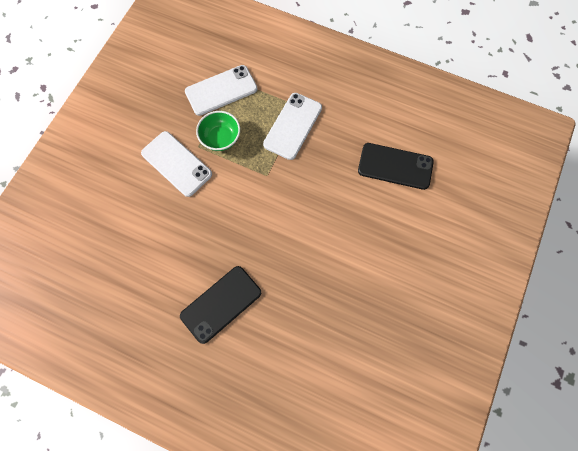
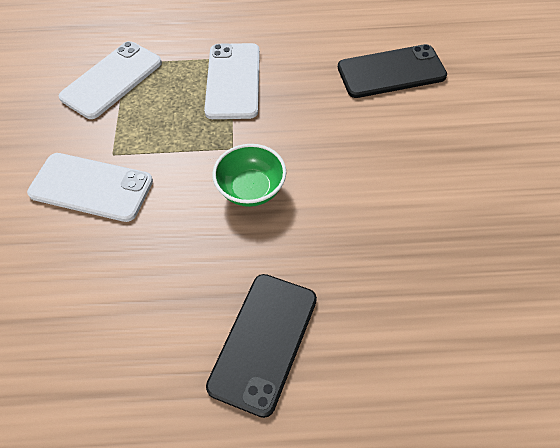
camera: 25 degrees left, 15 degrees down
green bowl [196,111,240,151] -> green bowl moved to [212,144,286,207]

